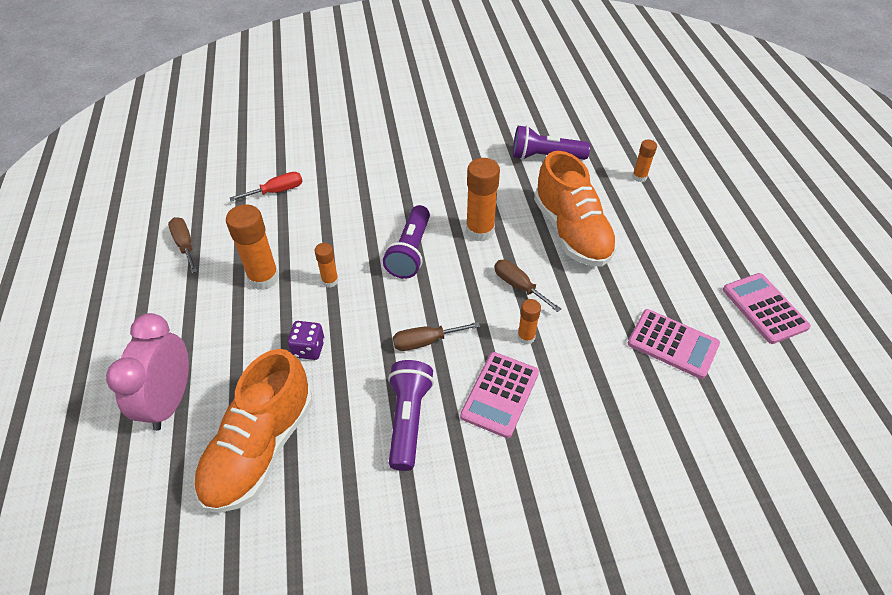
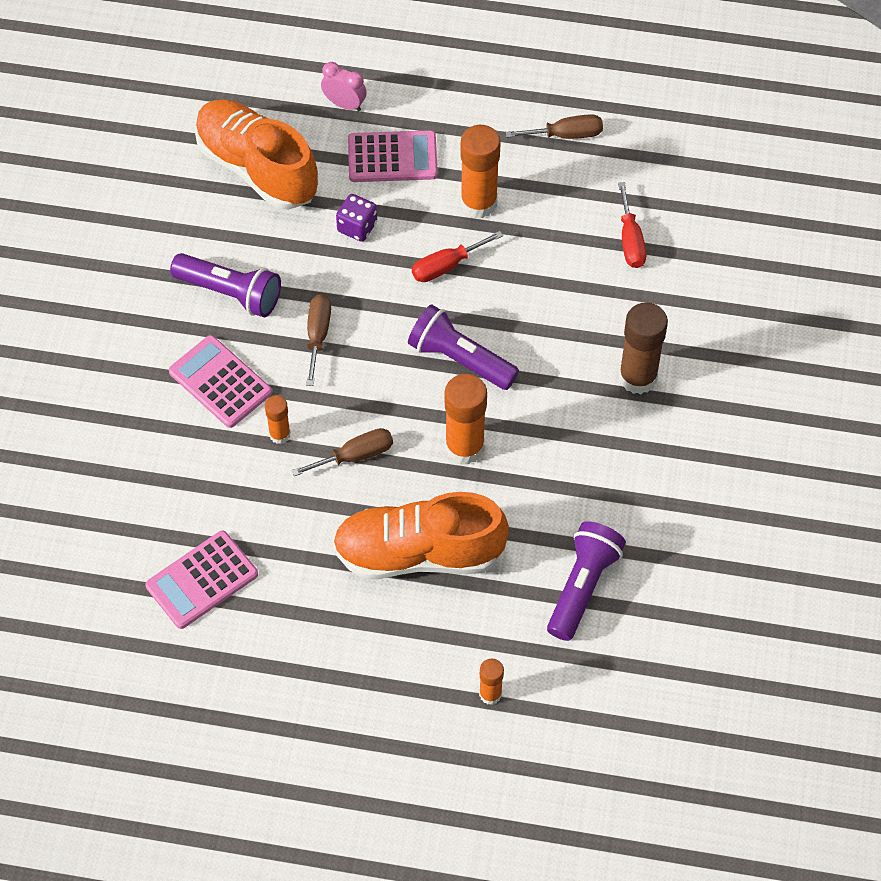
camera: 110 degrees right, 10 degrees up
pink clock [106,313,189,431] -> pink clock [321,62,367,111], size x0.52
orange glue stick [314,243,339,288] -> red screwdriver [412,231,503,282]
pink calculator [723,273,811,344] -> pink calculator moved to [348,130,438,182]
none -> brown glue stick [619,302,668,394]

